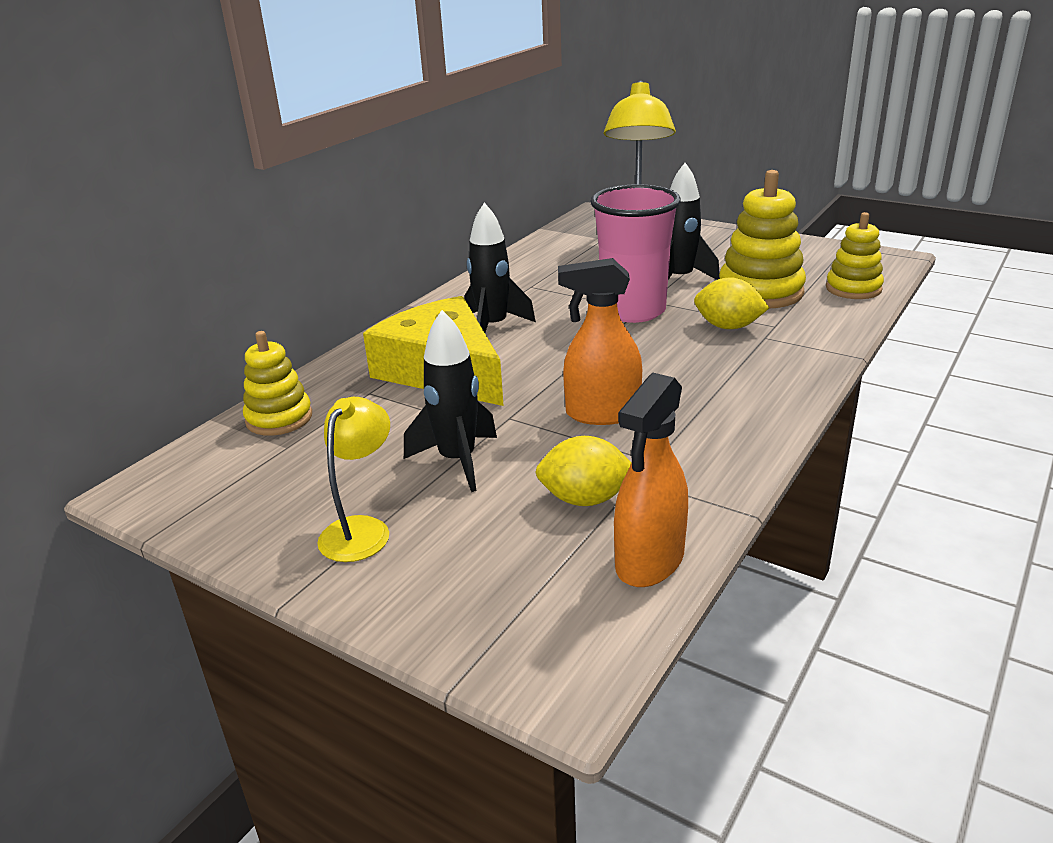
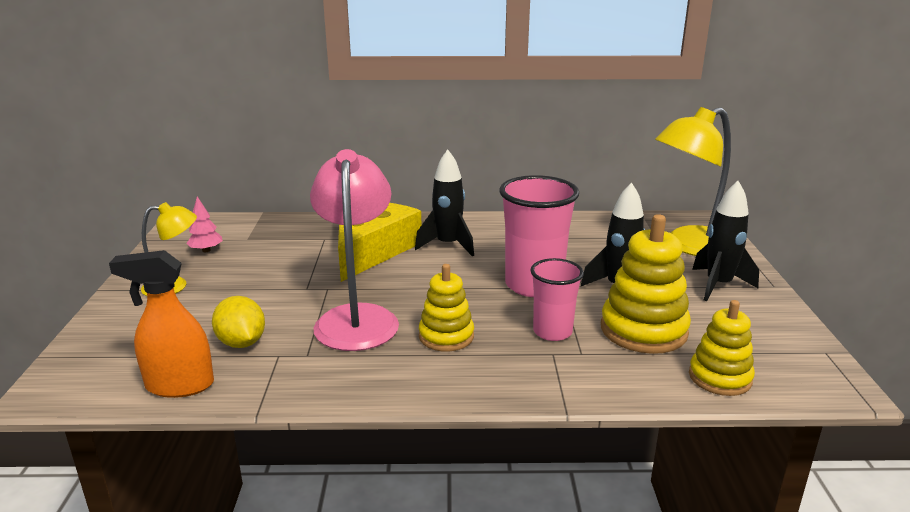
camera: 55 degrees right, 5 degrees down
yellow stacking toy [243,331,312,436] -> yellow stacking toy moved to [419,264,474,352]
black rocket [404,310,497,492] -> black rocket moved to [692,181,759,301]
orange spray bottle [558,258,642,425] -> pink lamp [310,149,399,351]
yellow lemon [694,277,769,329] -> pink cup [530,258,584,341]
none -> pink tree [186,196,223,252]

